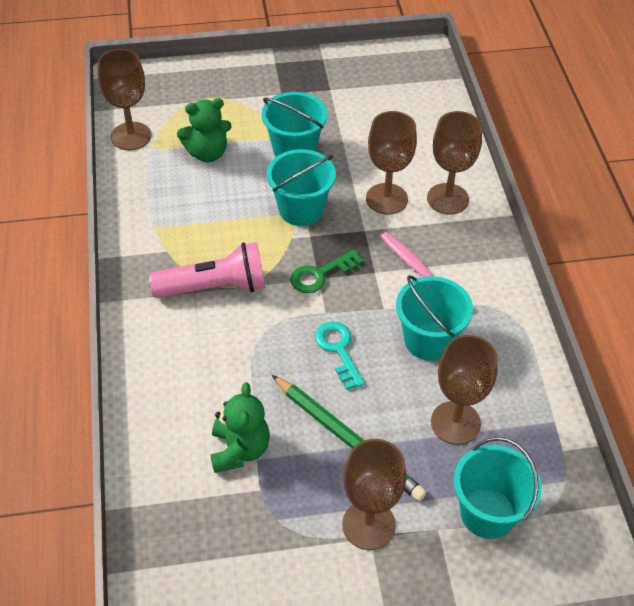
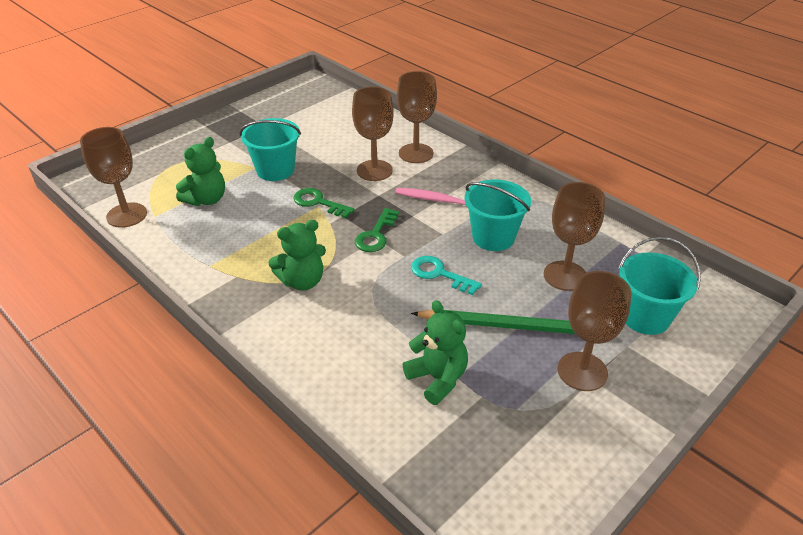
camera: 35 degrees left, 10 degrees down
pink flashlight [149,242,265,298] -> green teddy bear [268,220,326,291]
turquoise bucket [267,149,336,226] -> green key [293,188,355,218]

